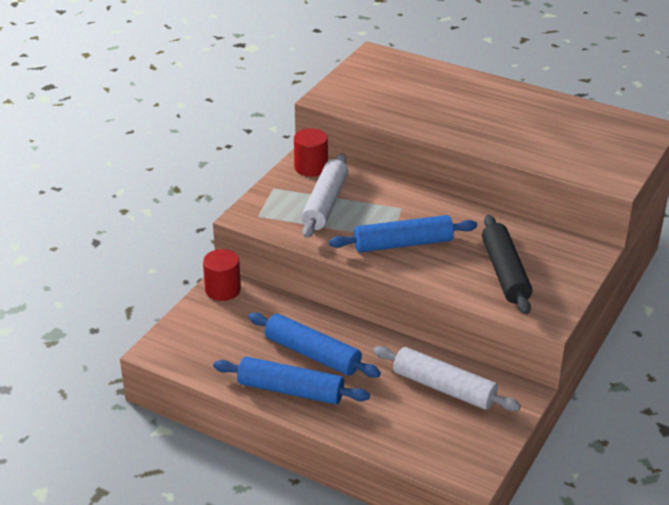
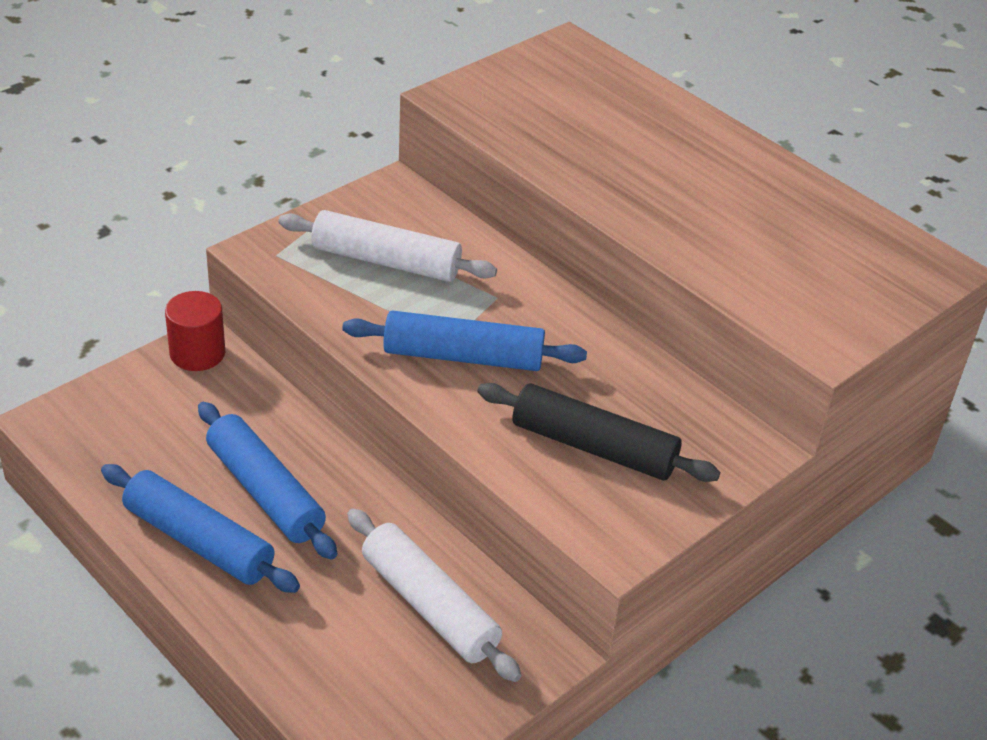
camera: 15 degrees right, 5 degrees up
red cylinder [294,128,328,177] -> none
white rolling pin [301,153,348,238] -> white rolling pin turned 75 degrees clockwise [278,210,497,282]
black rolling pin [482,215,532,315] -> black rolling pin turned 75 degrees counterclockwise [477,383,720,482]

